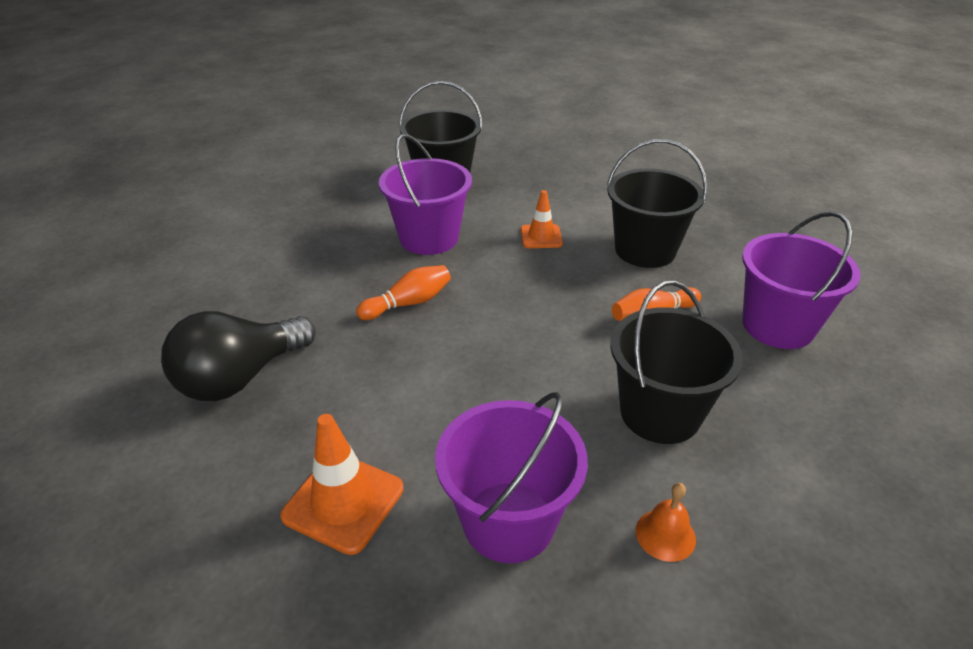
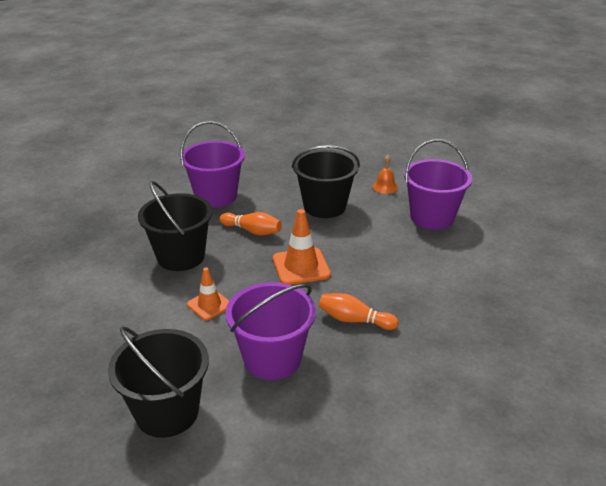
camera: 130 degrees left, 5 degrees down
black light bulb [161,311,316,401] -> none
orange traffic cone [280,414,404,555] -> orange traffic cone moved to [273,209,331,285]

